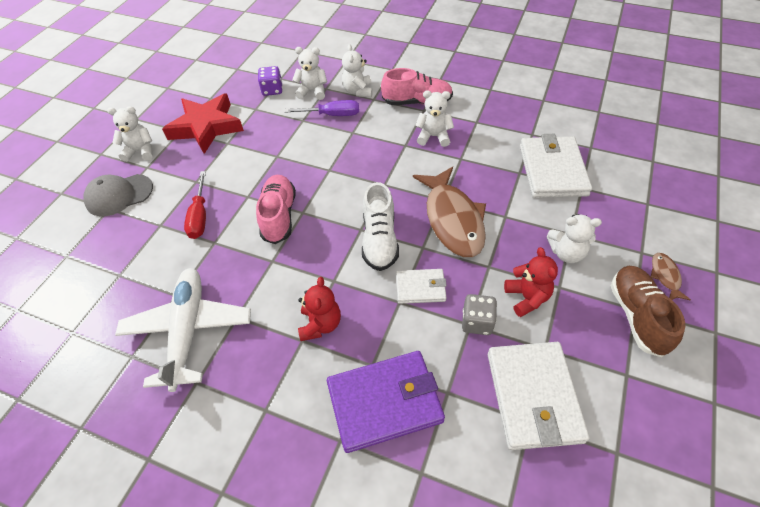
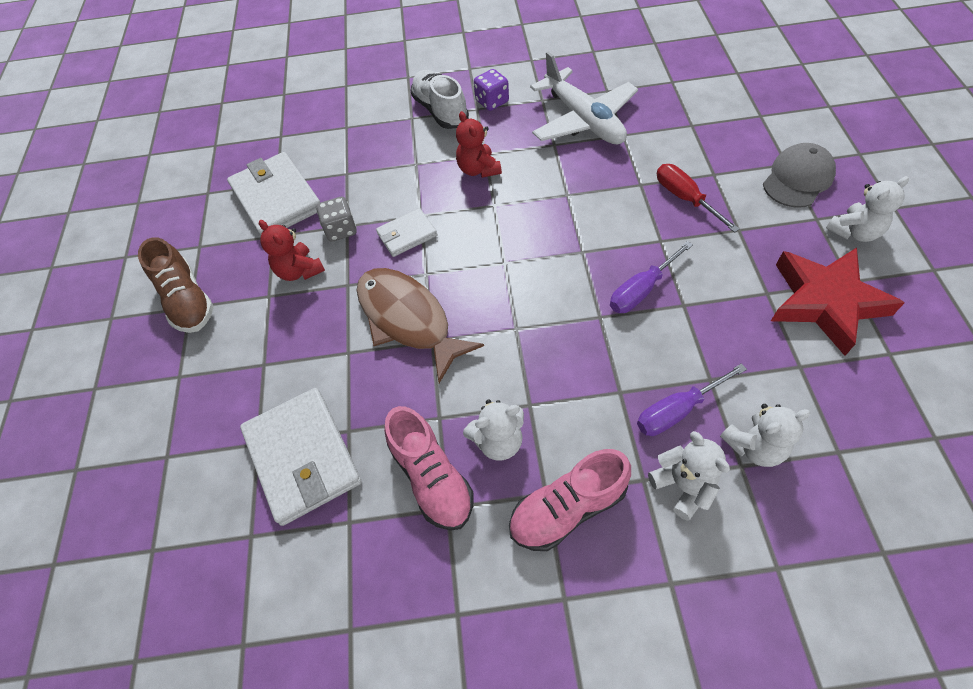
camera: 155 degrees right, 5 degrees up
pink shoe [256,175,296,244] -> pink shoe moved to [384,406,474,531]
purple dice [258,66,283,96] -> purple dice moved to [474,69,509,111]
purple wallet [327,351,445,453] -> none
white shoe [362,182,399,271] -> white shoe moved to [411,70,469,129]
white teddy bear [547,214,602,263] -> none
brown fish [651,253,691,300] -> none
none -> purple screwdriver [610,241,693,313]

